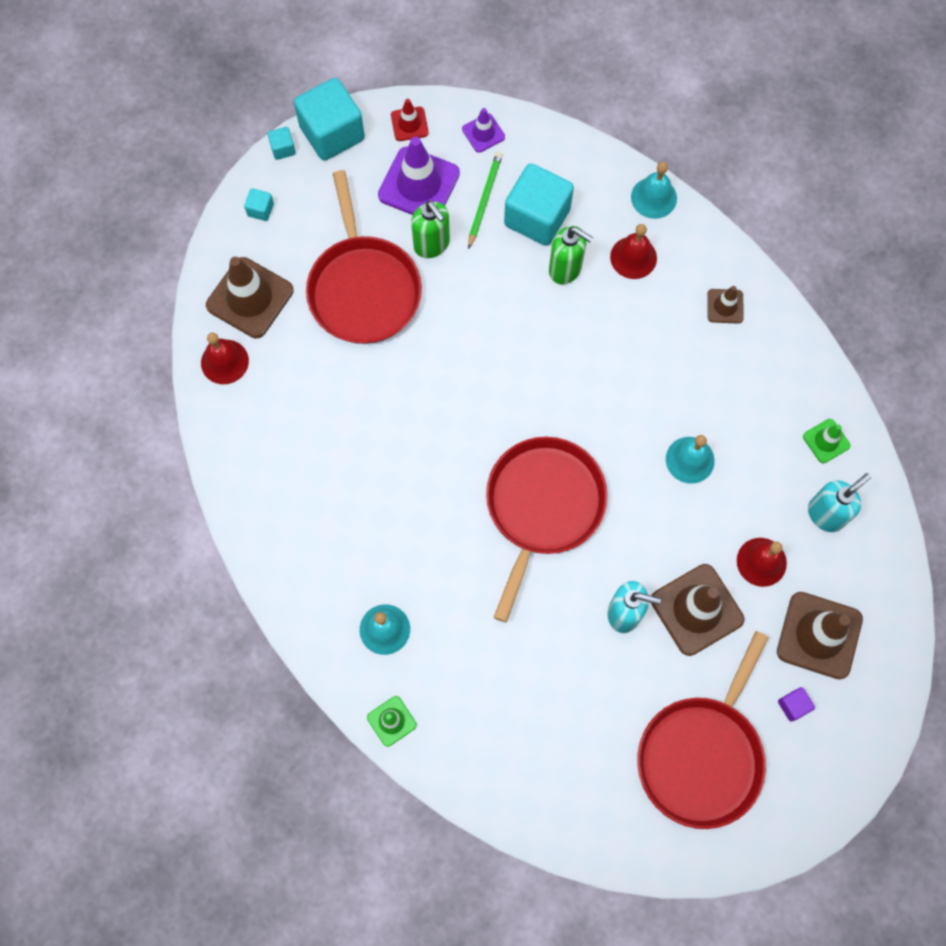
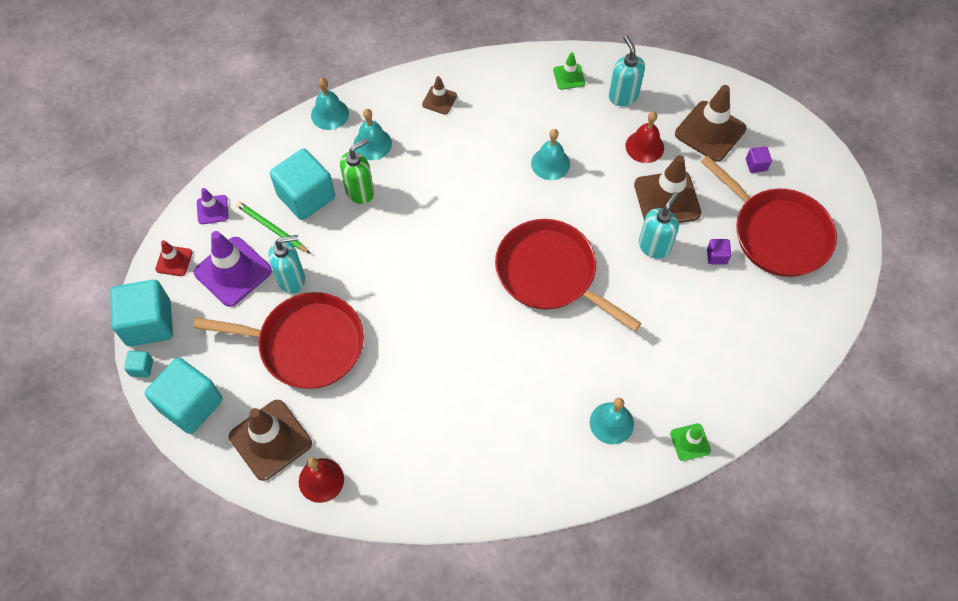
camera: 70 degrees left, 10 degrees down
turquoise cube [244,188,274,221] -> turquoise cube [145,358,222,434], size x2.34
green soap dispenser [411,201,450,258] -> turquoise soap dispenser [269,235,305,294]
red bell [610,224,657,279] -> turquoise bell [353,109,392,160]
none -> purple cube [707,239,731,265]

